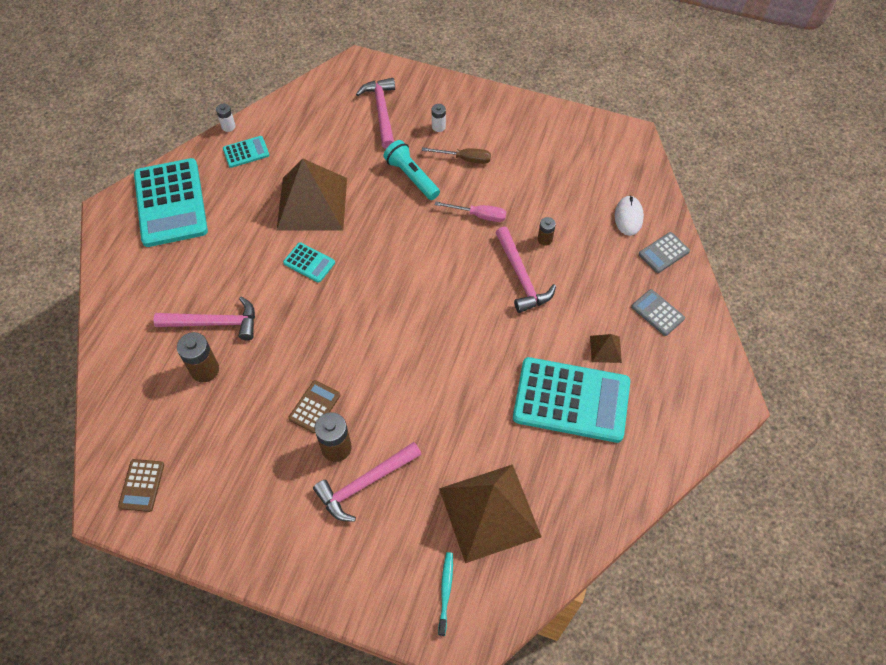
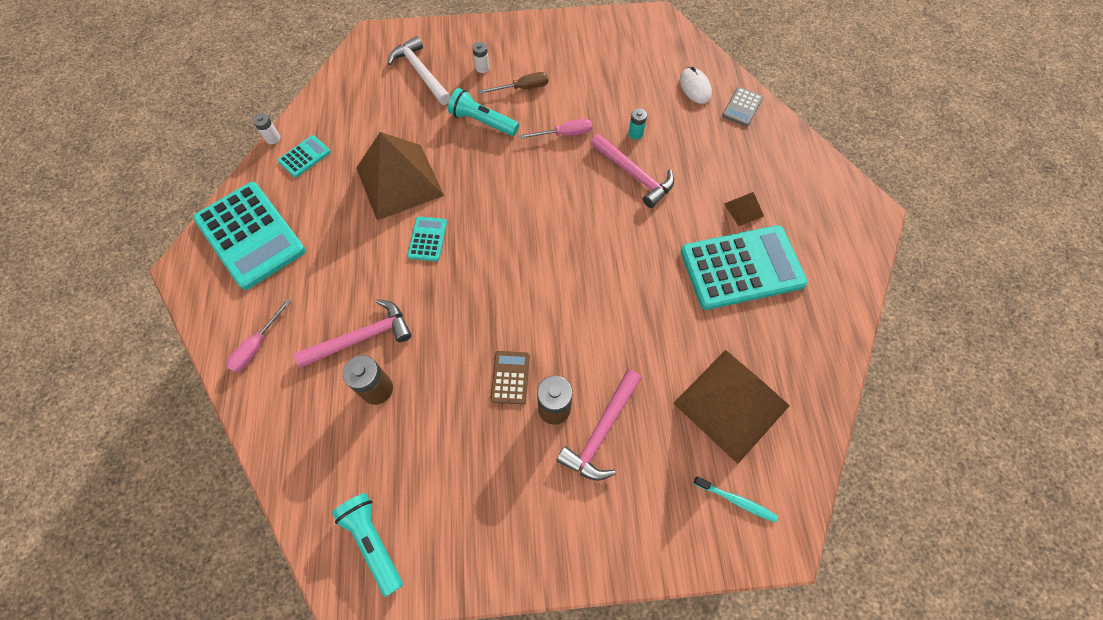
camera: 25 degrees left, 5 degrees up
brown calculator [118,459,164,512] -> turquoise flashlight [332,493,403,597]
turquoise calculator [283,242,335,283] -> turquoise calculator turned 90 degrees counterclockwise [408,217,447,261]
pink hammer [356,78,395,149] -> white hammer [388,36,451,105]
turquoise toothbrush [438,552,453,636] -> turquoise toothbrush turned 135 degrees clockwise [693,476,778,523]
brown battery [538,217,556,246] -> turquoise battery [628,109,647,139]
grey calculator [631,289,685,336] -> none
none -> pink screwdriver [226,299,291,373]

